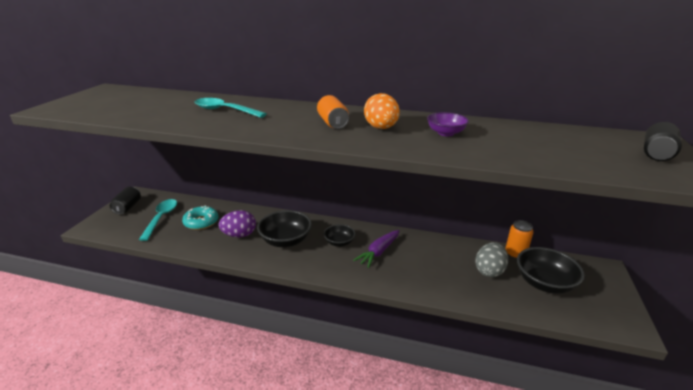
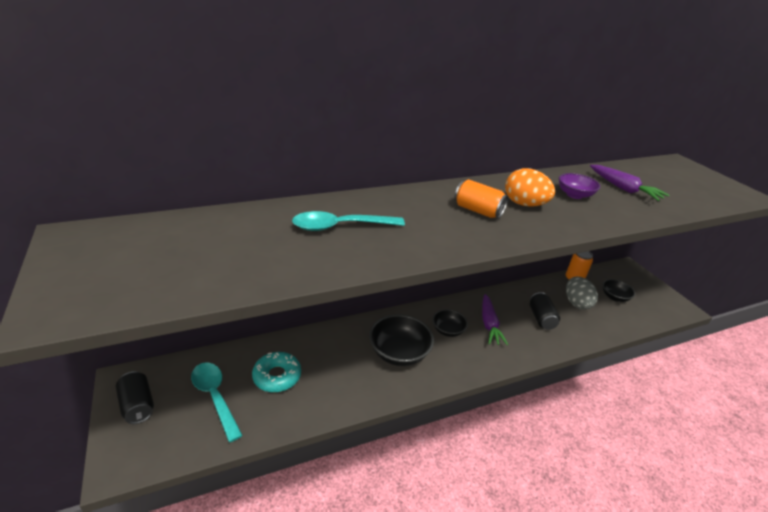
camera: 40 degrees left, 5 degrees up
purple egg [219,210,256,237] -> none
black bowl [517,247,585,294] -> black bowl [602,279,635,302], size x0.59
black can [644,122,682,161] -> black can moved to [530,292,560,330]
none -> purple carrot [590,165,669,201]

